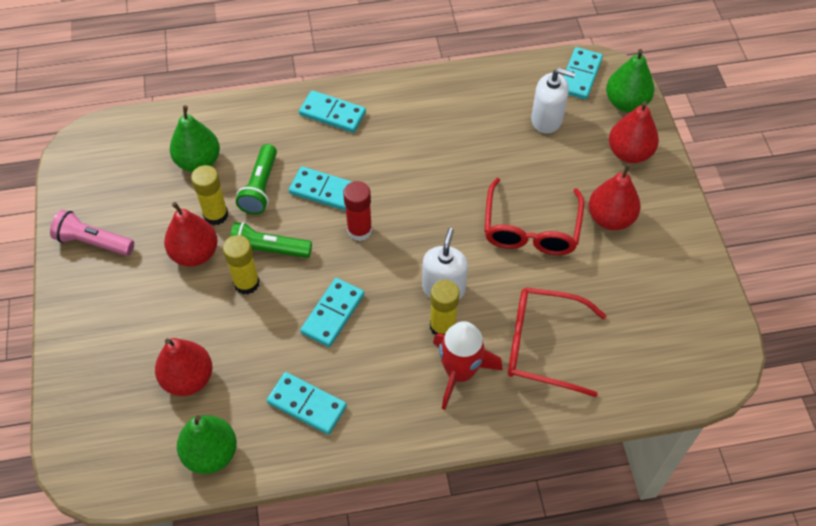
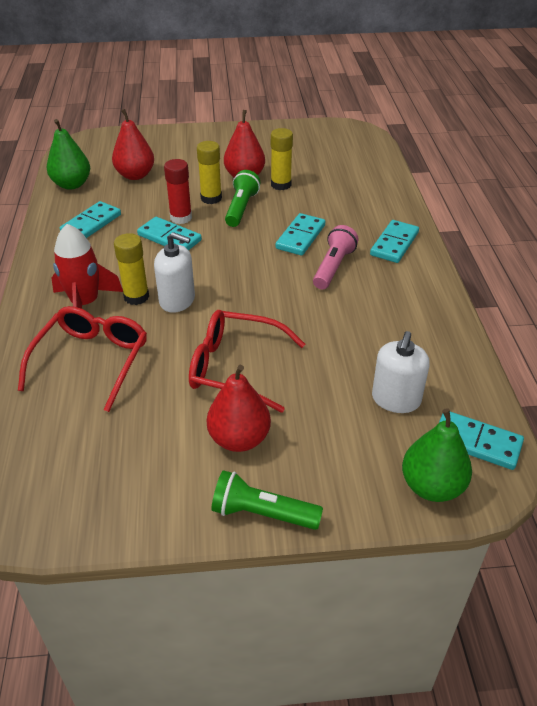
camera: 95 degrees right, 15 degrees down
pink flashlight [50,210,134,256] -> pink flashlight moved to [313,225,358,289]
green pear [170,105,220,172] -> none
green flashlight [236,144,277,215] -> green flashlight moved to [211,470,323,530]
red glue stick [343,181,372,241] -> red glue stick moved to [164,159,192,224]
red pear [609,101,659,163] -> none

